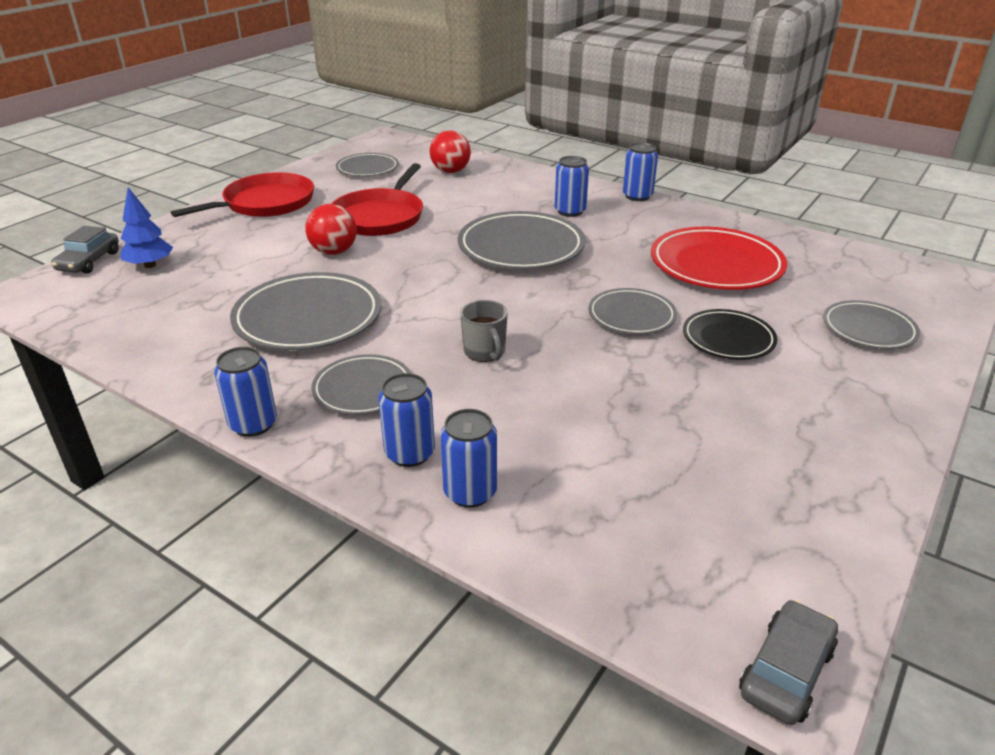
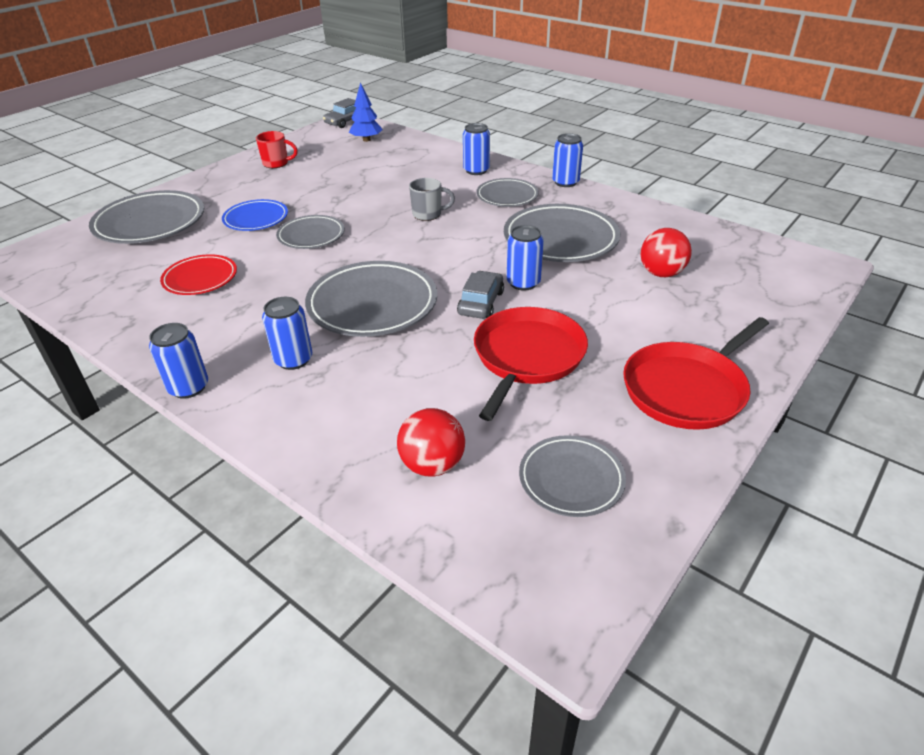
camera: 175 degrees left, 5 degrees up
grey car [51,226,119,274] -> grey car moved to [457,271,504,319]
blue tree [120,187,173,268] -> blue tree moved to [349,83,383,142]
red ball [305,204,357,255] -> red ball moved to [641,228,692,277]
blue can [440,409,497,508] -> blue can moved to [507,225,544,291]
grey mug [460,300,508,362] -> grey mug turned 105 degrees clockwise [409,178,455,221]
red plate [651,227,787,290] -> red plate [160,254,237,295], size x0.60
black plate [683,309,777,360] -> blue plate [222,199,288,231]
grey plate [823,300,920,349] -> grey plate [89,190,204,244], size x1.67
none -> red mug [256,131,298,168]

